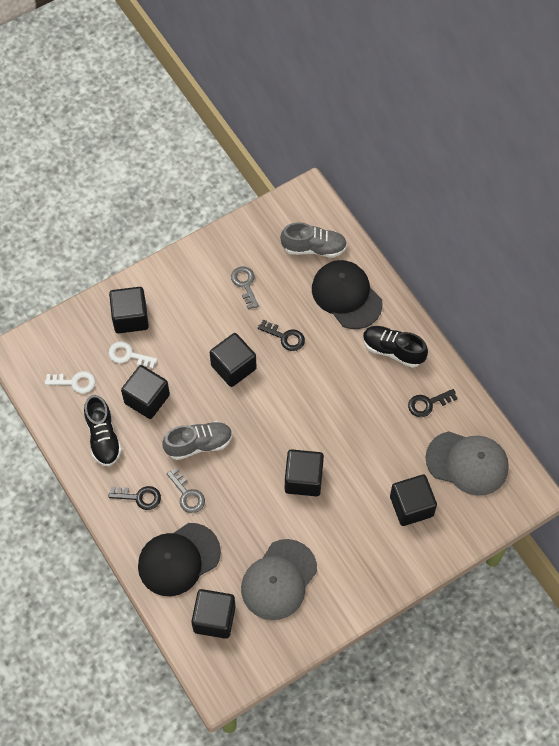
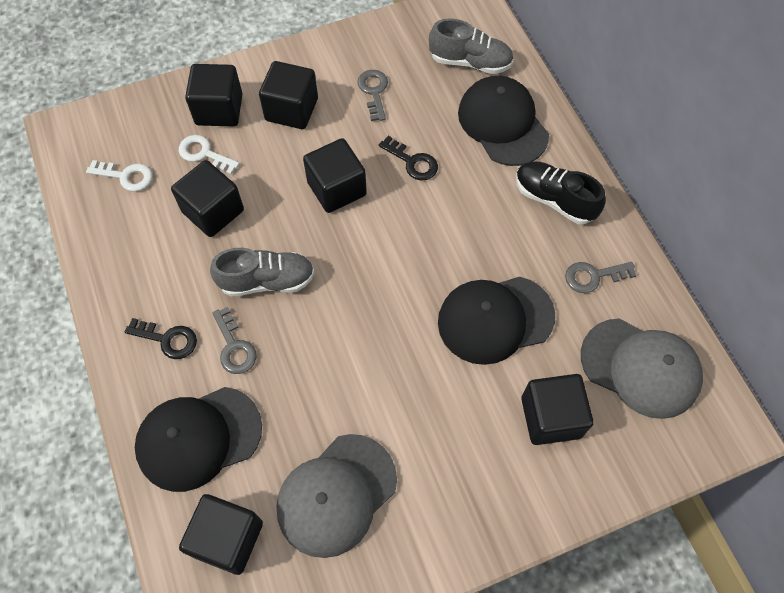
camera: 10 degrees right, 0 degrees up
black shoe [84,395,122,466] -> none
black cube [285,449,324,496] -> black cube moved to [259,61,318,129]
black key [408,389,458,417] -> grey key [565,262,637,293]
none -> black cap [438,277,555,365]

